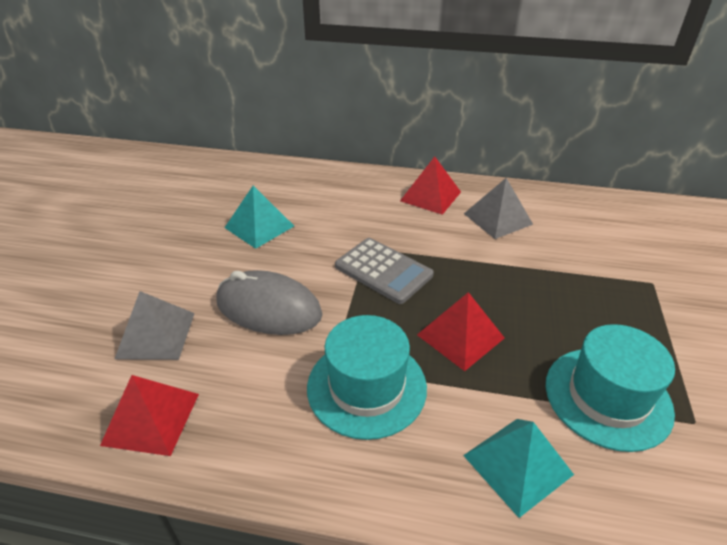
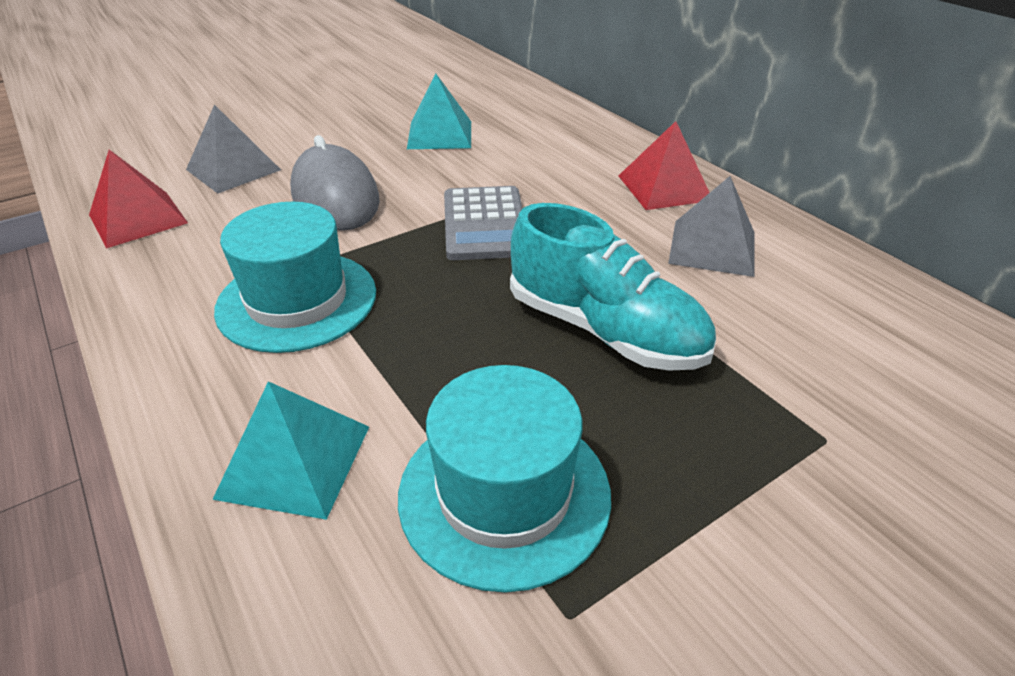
camera: 45 degrees right, 0 degrees up
red pyramid [417,292,504,371] -> none
none -> turquoise shoe [510,203,716,371]

